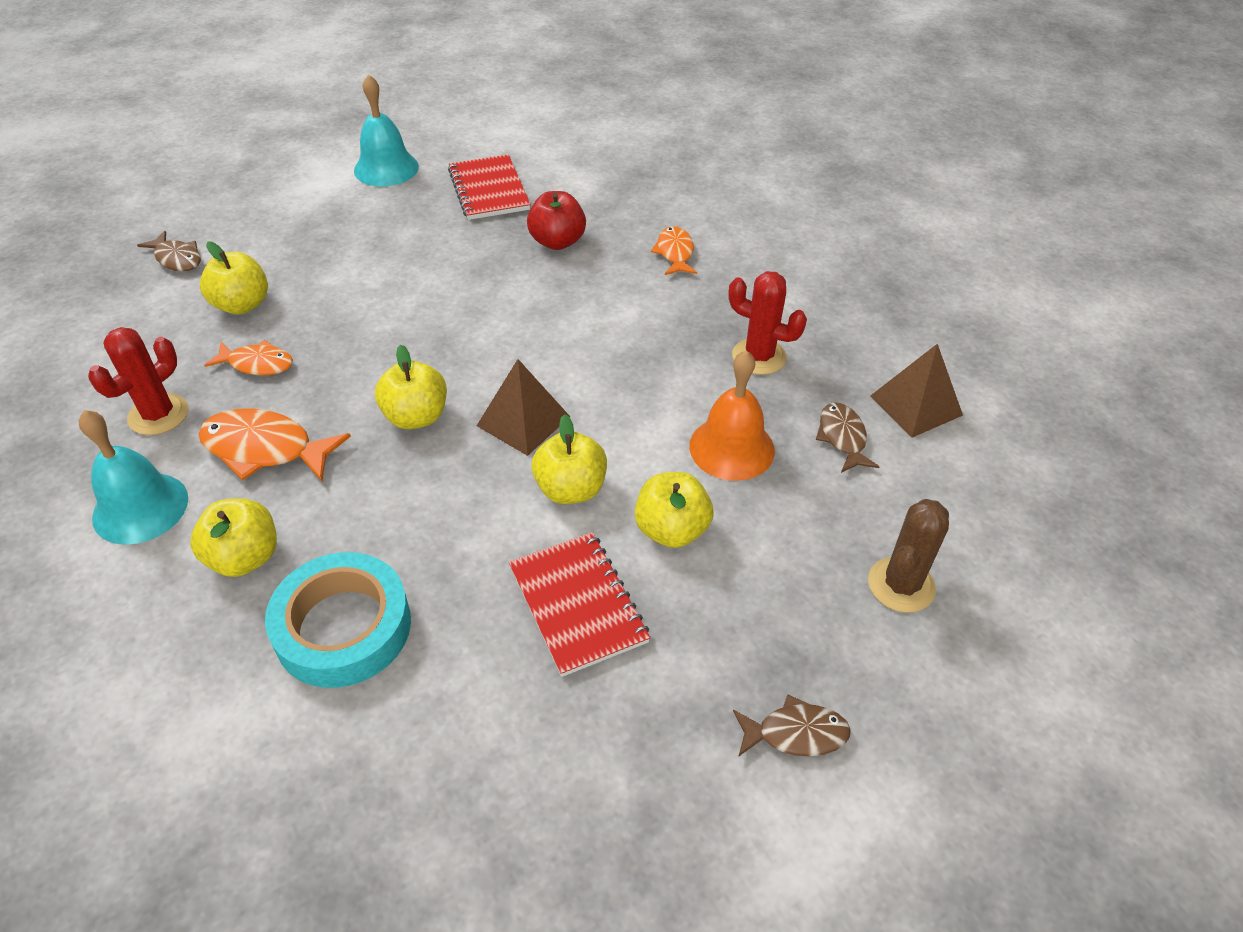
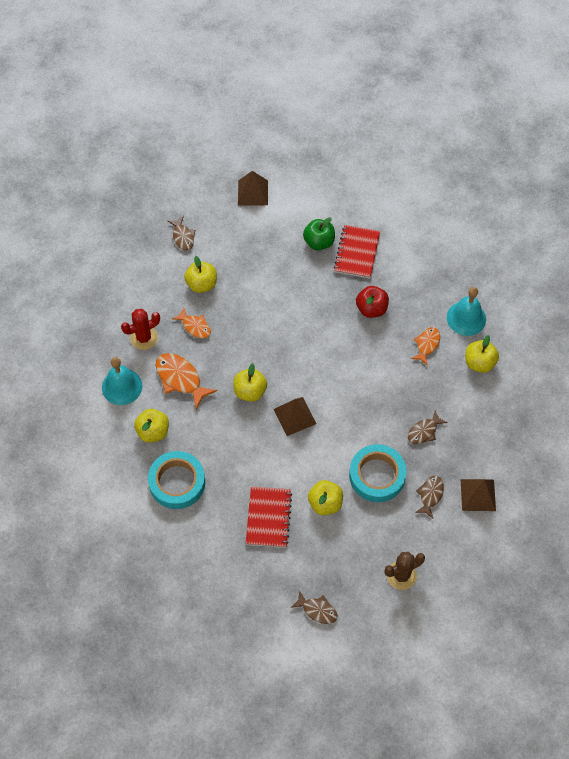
camera: 30 degrees right, 15 degrees up
turquoise bell [354,74,419,187] -> turquoise bell moved to [447,287,486,336]
yellow apple [531,414,607,504] -> yellow apple moved to [465,335,499,373]
orange bell [689,350,775,481] -> turquoise tape [349,444,407,502]
red cactus [728,271,807,375] -> brown fish [408,411,448,444]
none -> brown pyramid [238,171,268,205]
none -> green apple [303,217,335,250]

